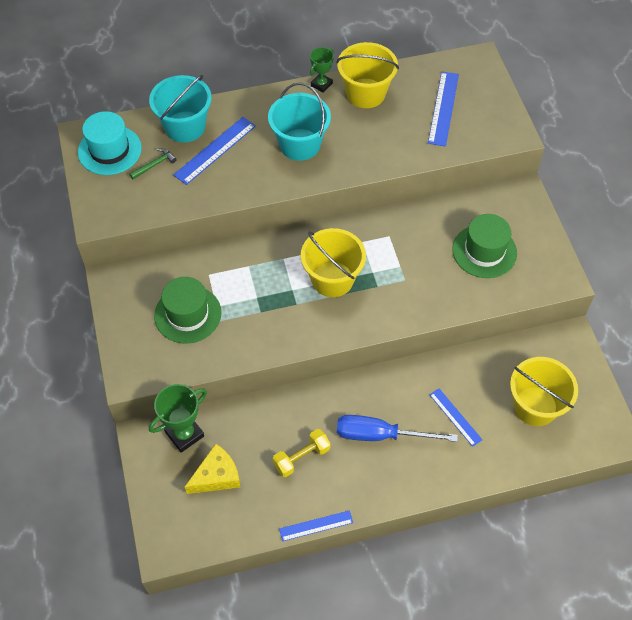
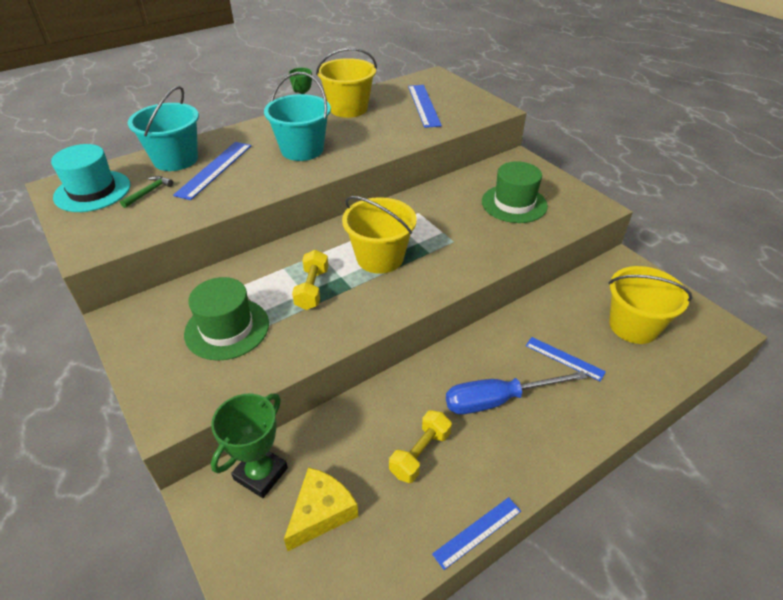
camera: 20 degrees left, 15 degrees down
none -> yellow dumbbell [292,250,329,310]

